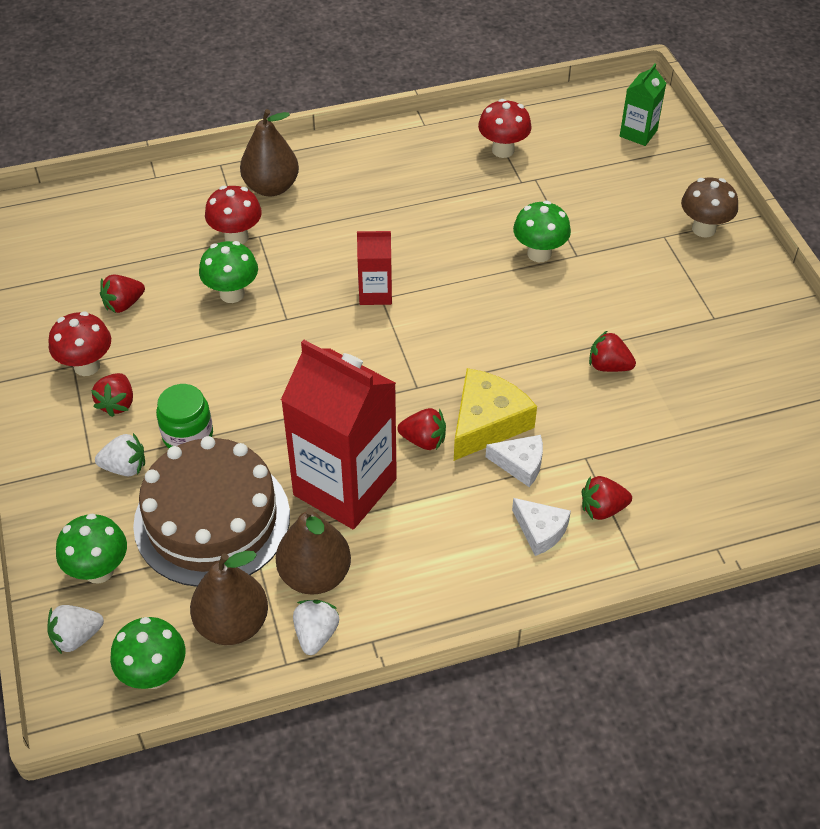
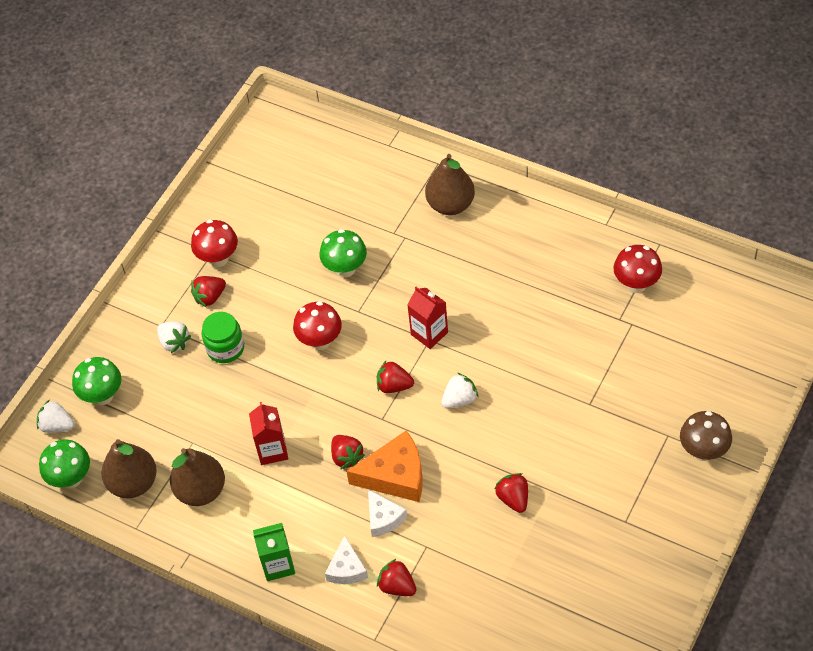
camera: 50 degrees right, 5 degrees up
red strawberry [100,275,145,313] -> red strawberry moved to [377,361,414,393]
brown cake [133,436,290,587] -> none
red mushroom [205,186,262,244] -> red mushroom moved to [293,301,342,350]
red carton [281,340,397,529] -> red carton [249,402,288,465], size x0.49
white strawberry [293,600,339,655] -> white strawberry moved to [441,373,478,408]
yellow cheese [454,368,537,461] -> orange cheese [346,430,423,502]
green mushroom [513,201,571,262] -> none
green carton [620,64,666,146] -> green carton moved to [253,523,295,581]

